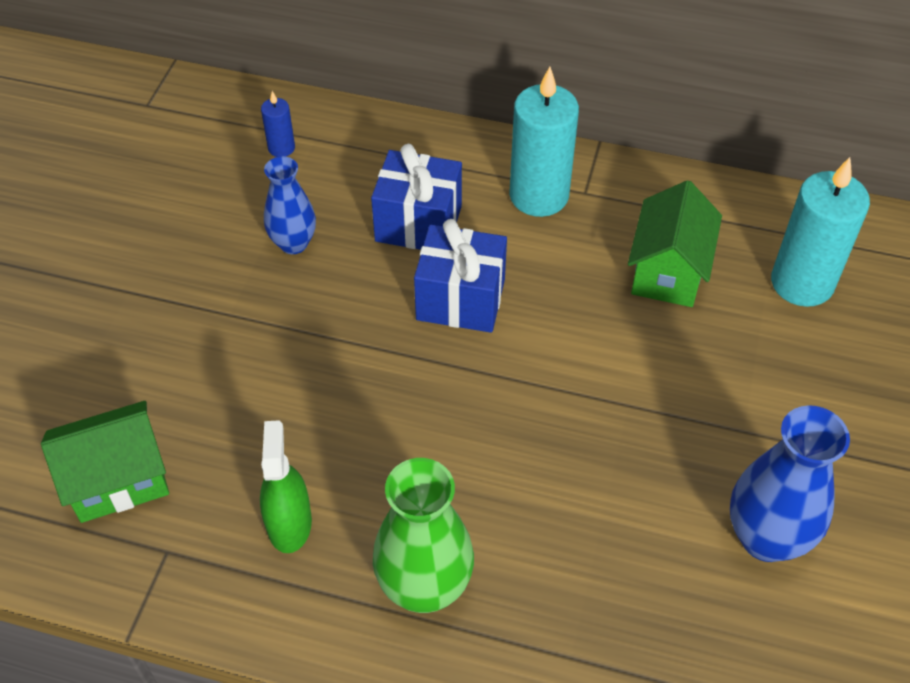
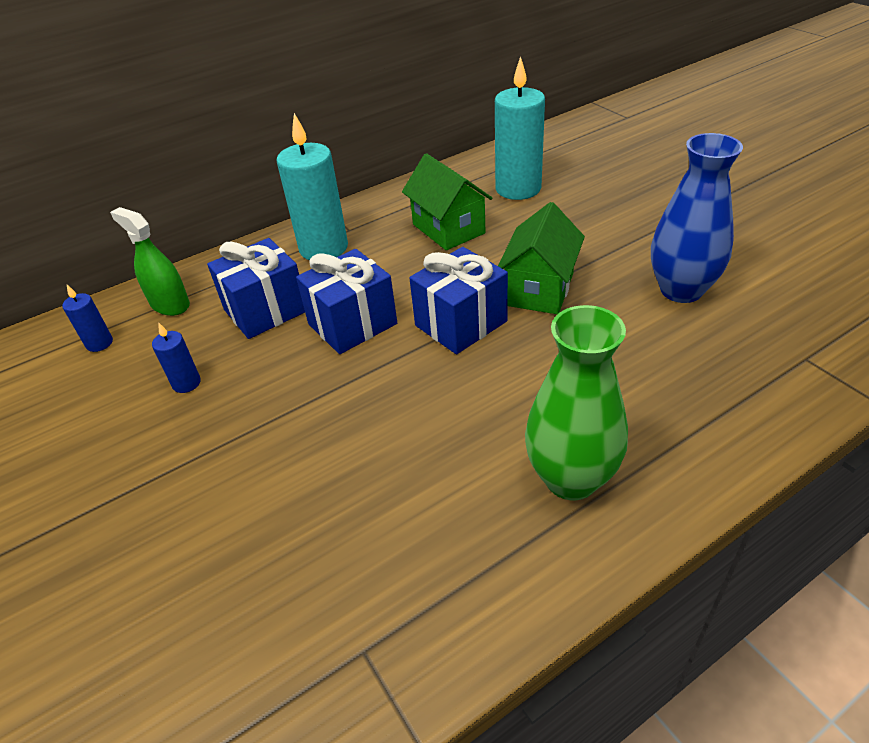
camera: 45 degrees left, 10 degrees down
green house [41,401,169,523] -> green house moved to [498,202,585,314]
green spray bottle [260,420,312,553] -> green spray bottle moved to [110,207,190,316]
blue vase [264,156,316,254] -> blue candle [152,322,201,393]
none -> blue gift [409,247,508,354]

